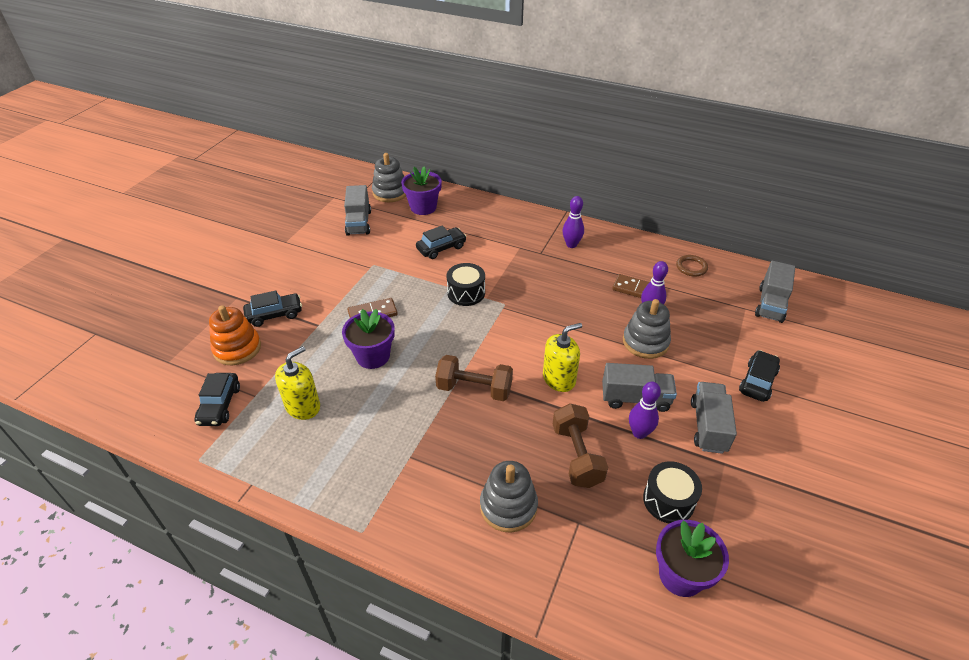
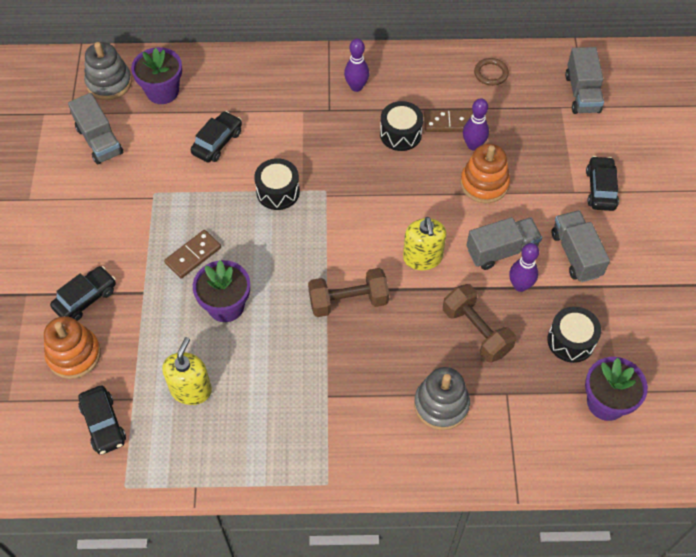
camera: 25 degrees left, 15 degrees up
yellow soap dispenser [543,323,582,392] -> yellow soap dispenser turned 135 degrees clockwise [403,217,446,270]
grey stacking toy [623,299,671,359] -> orange stacking toy [460,144,510,203]
none -> black drum [380,101,423,151]

